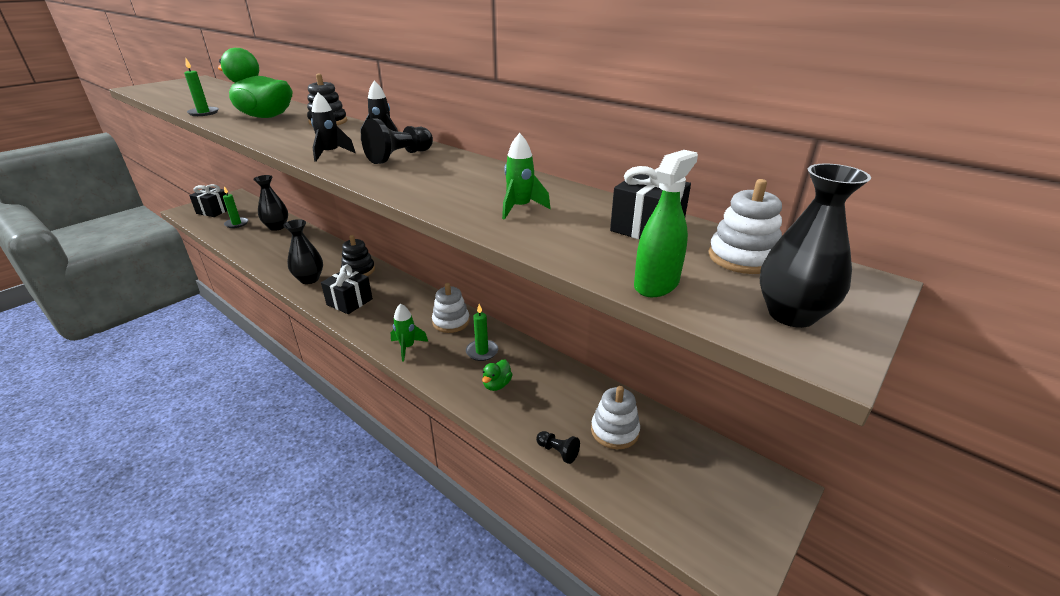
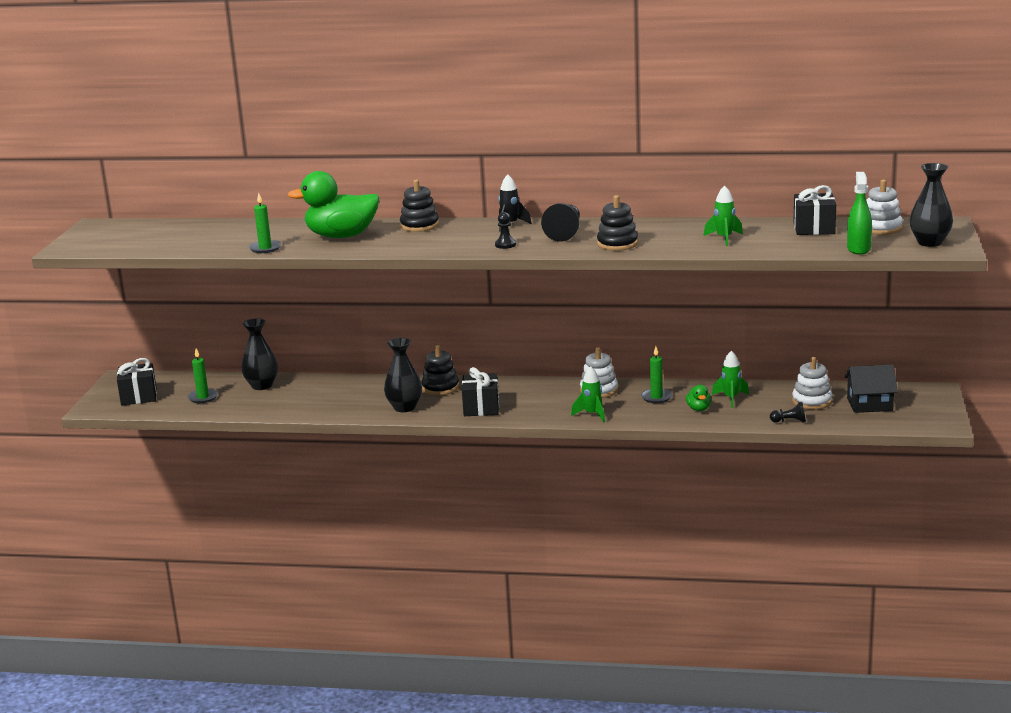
camera: 30 degrees left, 10 degrees down
black rocket [311,93,356,162] -> black pawn [495,212,516,249]
none -> black stacking toy [597,195,638,251]
none -> green rocket [712,351,749,408]
none -> black house [845,365,898,413]

